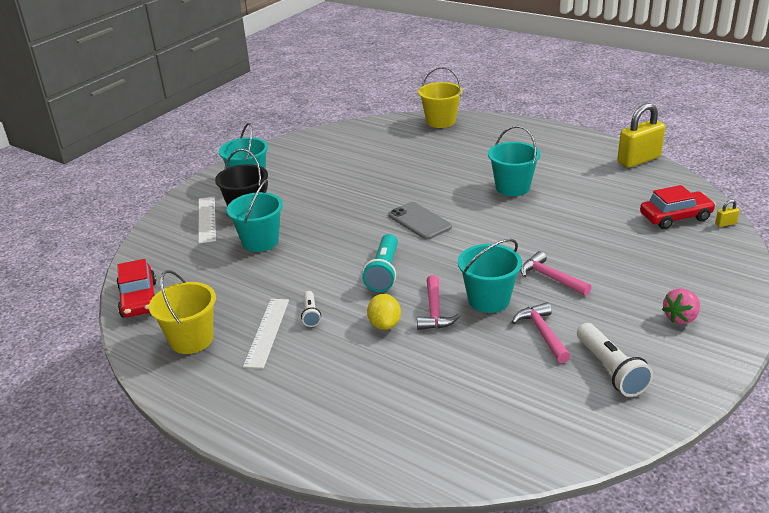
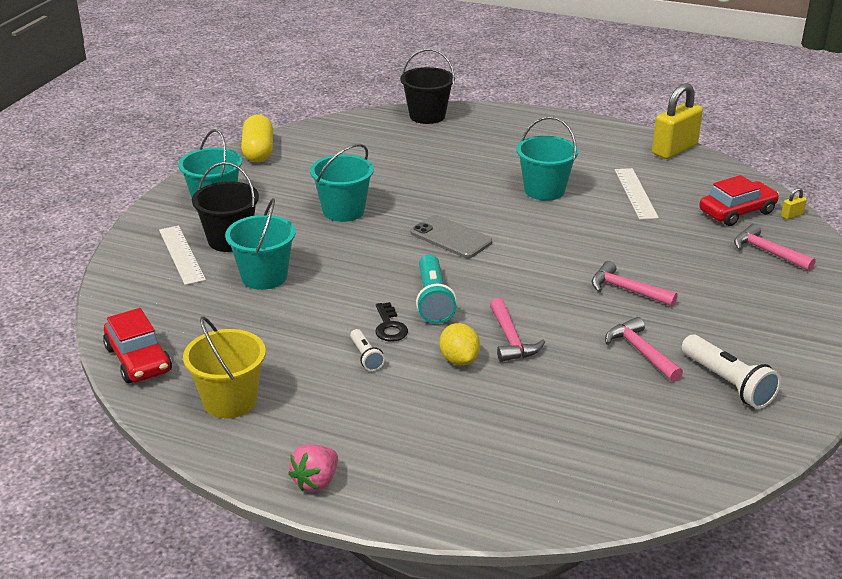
camera: 15 degrees left, 0 degrees up
white ruler [243,299,289,369] -> white ruler moved to [615,168,659,220]
yellow bucket [418,67,463,128] -> black bucket [400,49,455,124]
turquoise bucket [458,239,522,313] -> turquoise bucket moved to [310,144,374,222]
pink strawberry [662,289,700,324] -> pink strawberry moved to [288,444,338,492]
none -> yellow capsule [241,115,273,162]
none -> black key [375,302,408,342]
none -> pink hammer [734,224,815,271]

